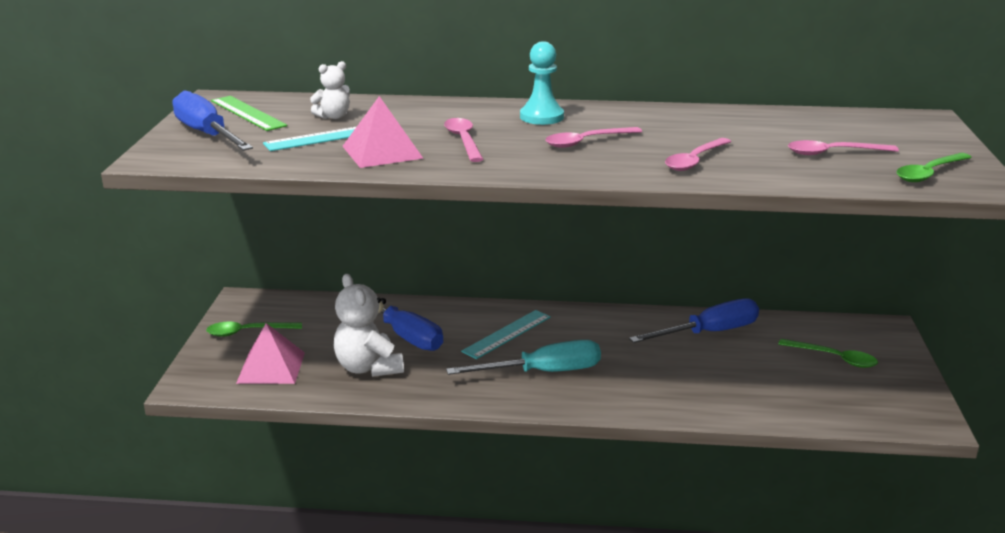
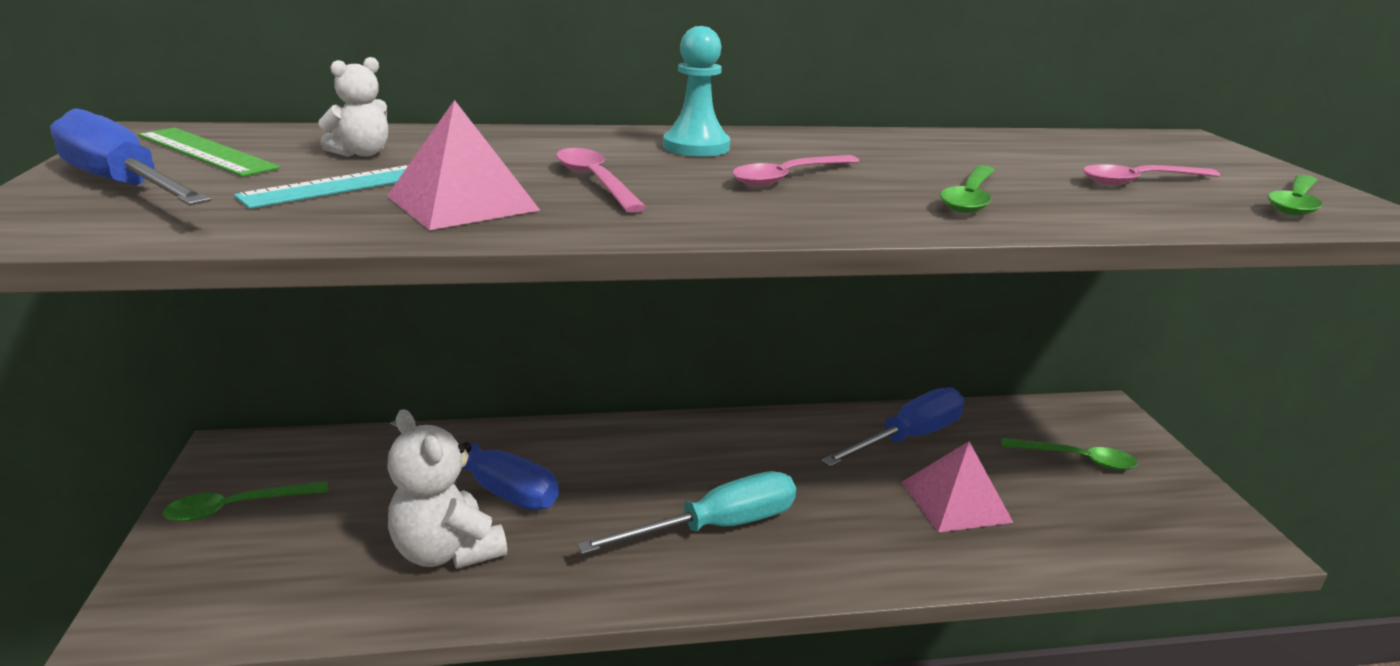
camera: 15 degrees left, 0 degrees up
pink pyramid [236,323,305,384] -> pink pyramid moved to [902,441,1014,533]
turquoise ruler [461,310,551,359] -> none
pink spoon [665,138,731,171] -> green spoon [940,165,995,213]

